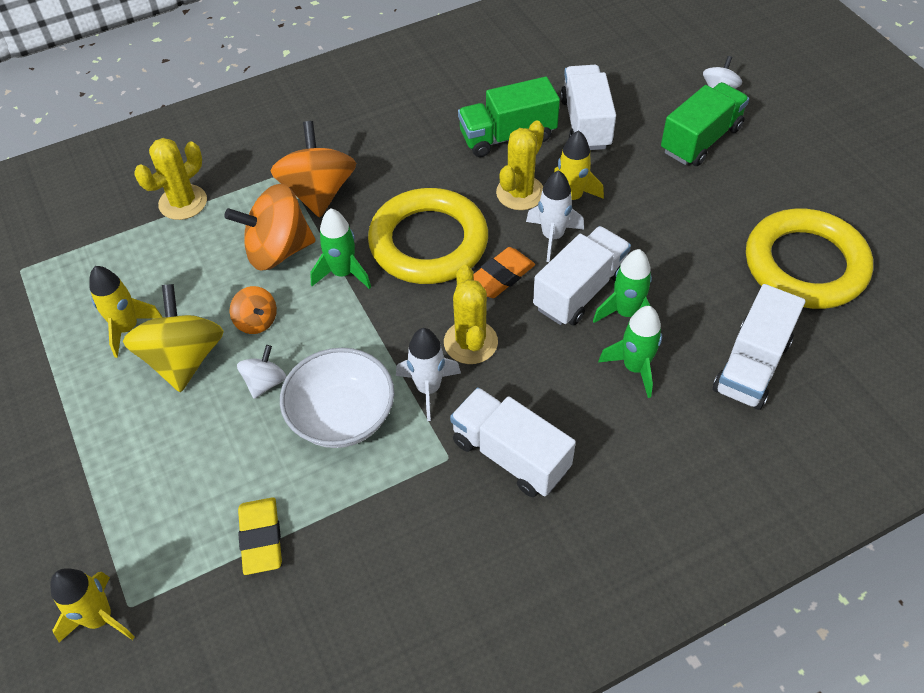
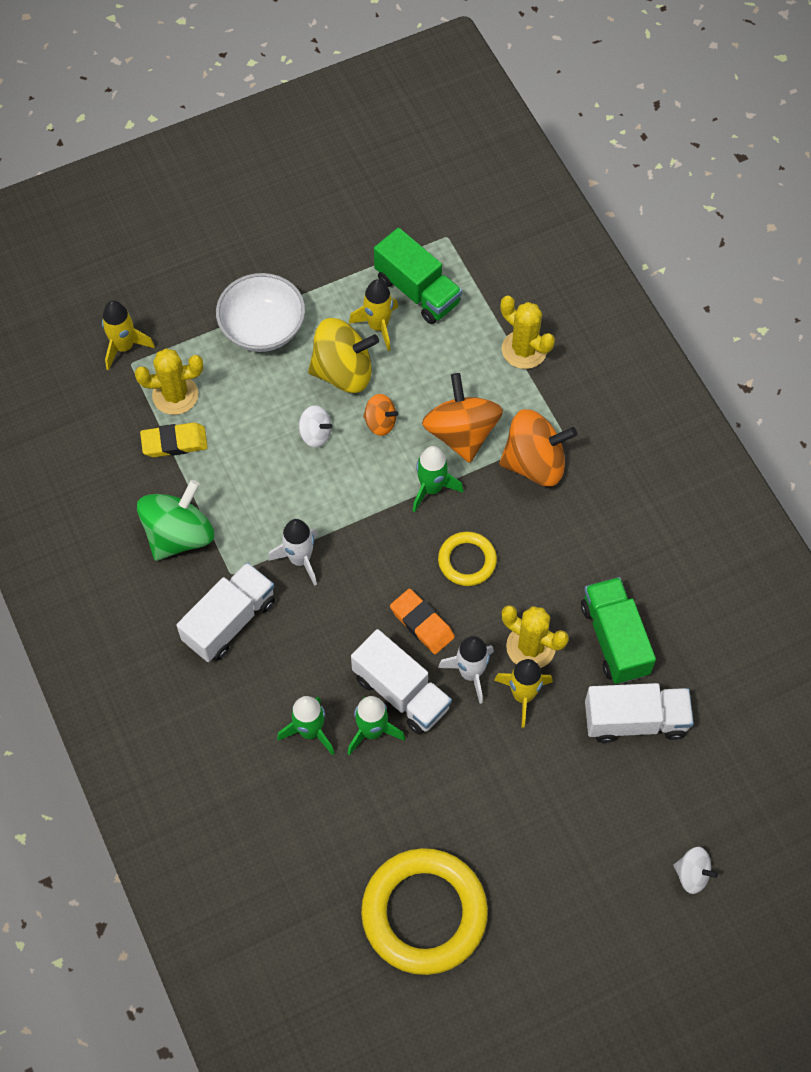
camera: 90 degrees right, 10 degrees up
orange spinning top [230,286,277,334] -> orange spinning top turned 120 degrees counterclockwise [363,394,398,436]
white bowl [280,348,394,448] -> white bowl moved to [216,273,305,352]
yellow ring [368,188,488,284] -> yellow ring [438,532,497,586], size x0.51
yellow cactus [444,265,498,364] -> yellow cactus moved to [135,348,203,415]
green truck [661,82,749,166] -> green truck moved to [374,228,462,324]
white truck [713,284,805,410] -> none
none -> green spinning top [137,480,214,561]

